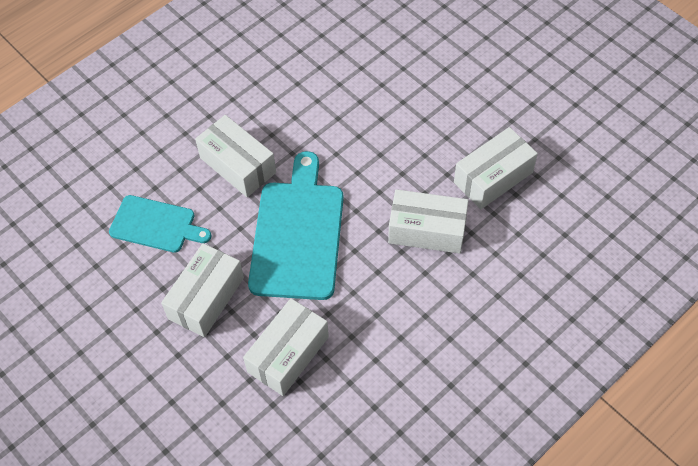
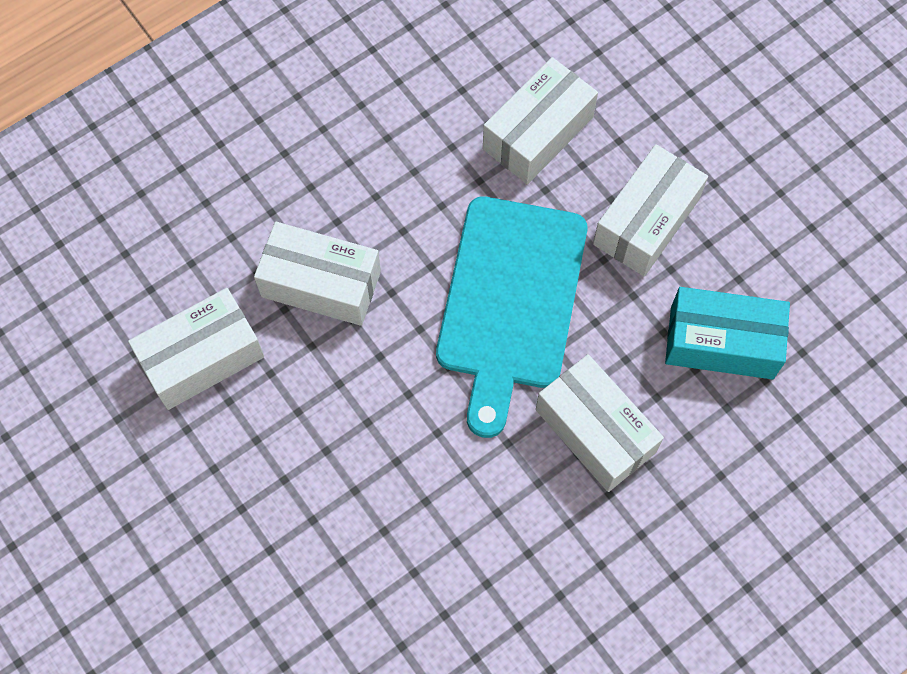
camera: 175 degrees left, 10 degrees up
turquoise cutting board [109,195,212,253] -> turquoise box [665,287,790,379]

